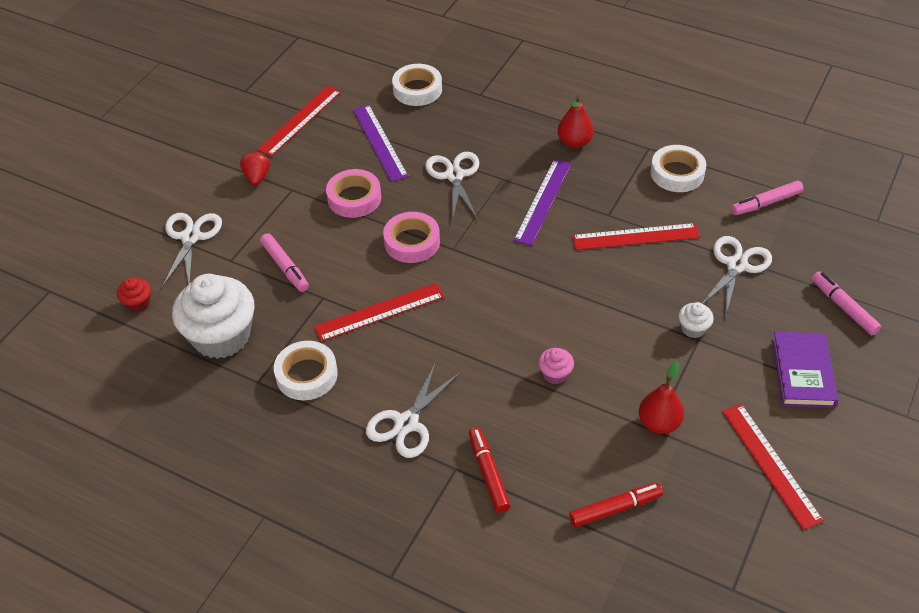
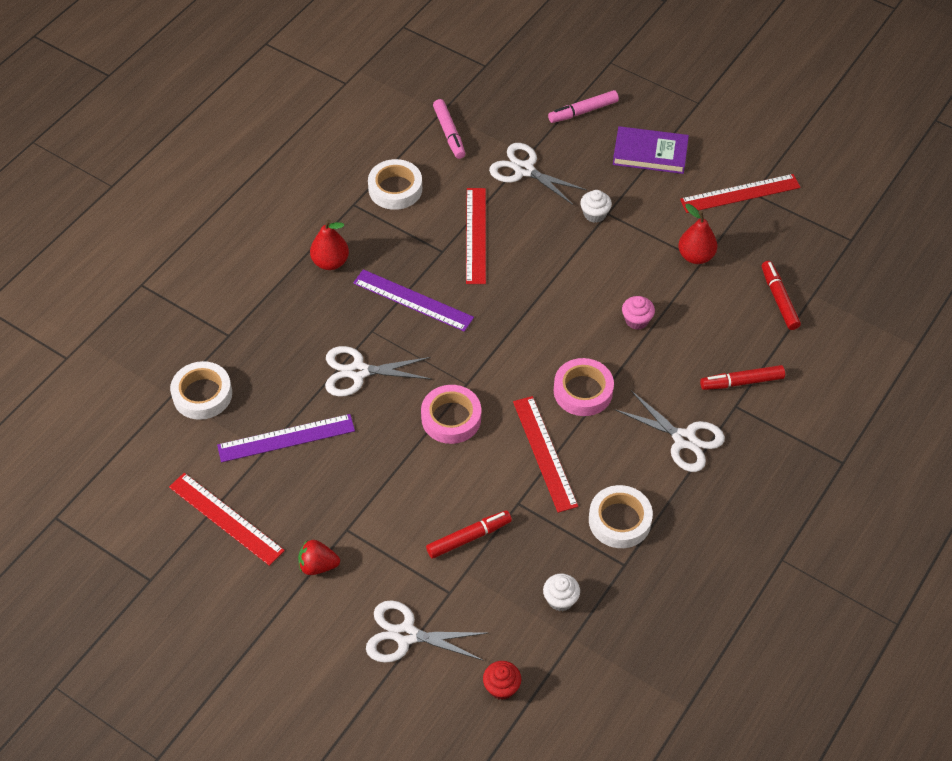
camera: 85 degrees left, 5 degrees up
white cupcake [172,274,255,359] -> white cupcake [543,574,580,611], size x0.43
pink marker [260,233,309,292] -> red marker [426,510,512,559]
pink tape [326,169,381,218] -> pink tape moved to [554,358,614,416]

